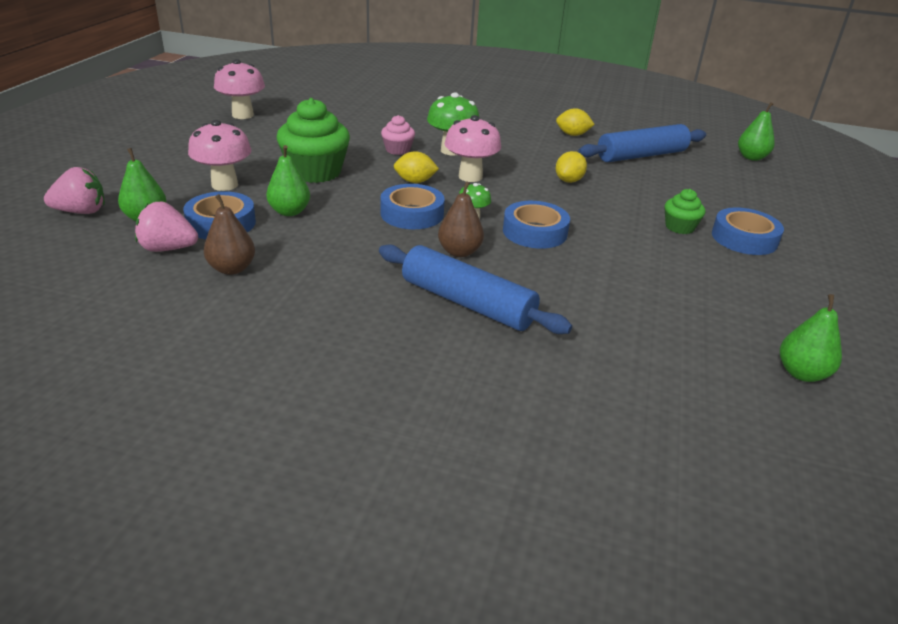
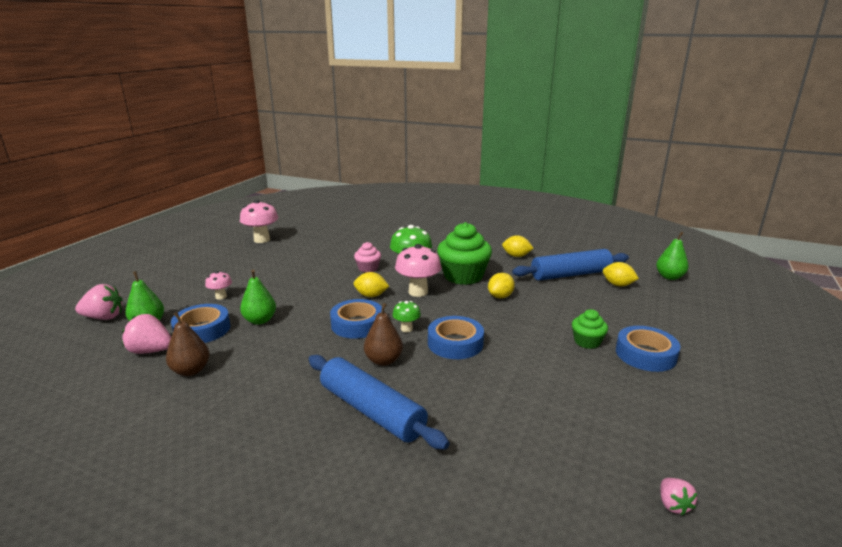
camera: 10 degrees right, 10 degrees down
pink mushroom [188,120,252,191] -> pink mushroom [205,271,232,300], size x0.54
green cupcake [276,98,350,183] -> green cupcake moved to [437,222,492,285]
green pear [780,294,842,382] -> pink strawberry [660,478,697,515]
none -> yellow lemon [603,262,639,286]

